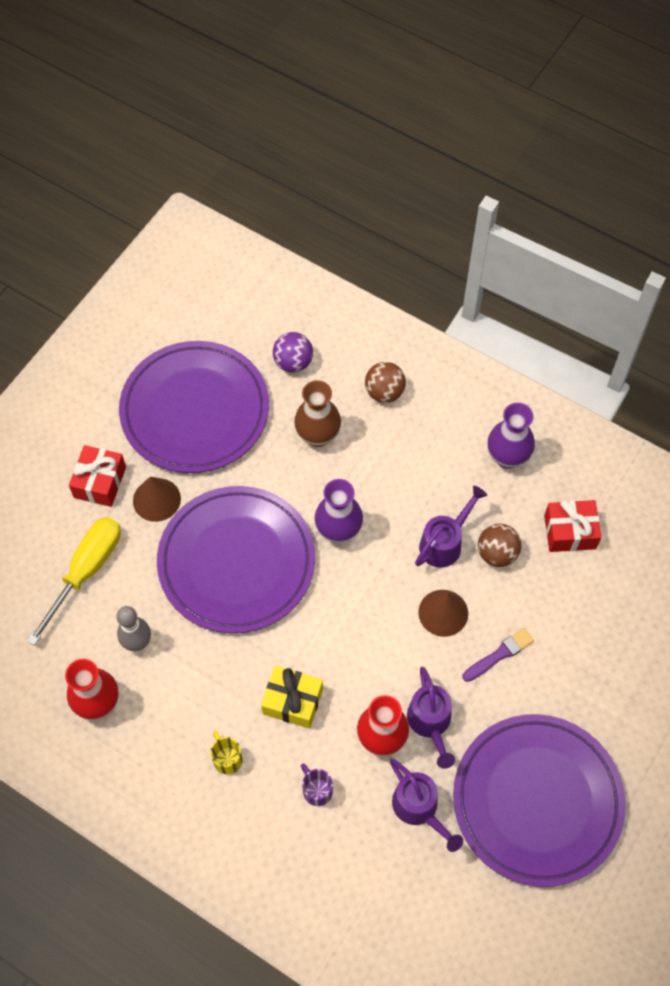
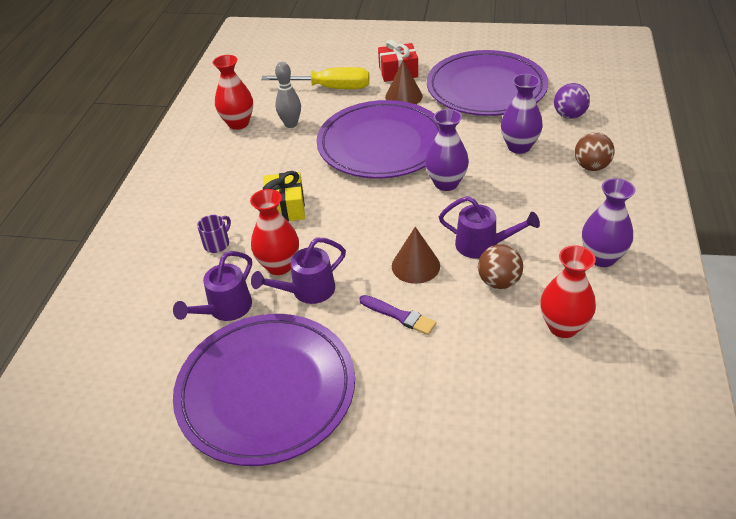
camera: 70 degrees right, 20 degrees down
yellow mug [210,731,243,774] -> none
brown vase [294,380,341,447] -> purple vase [501,74,543,154]
red gift [544,500,602,552] -> red vase [540,245,596,338]

